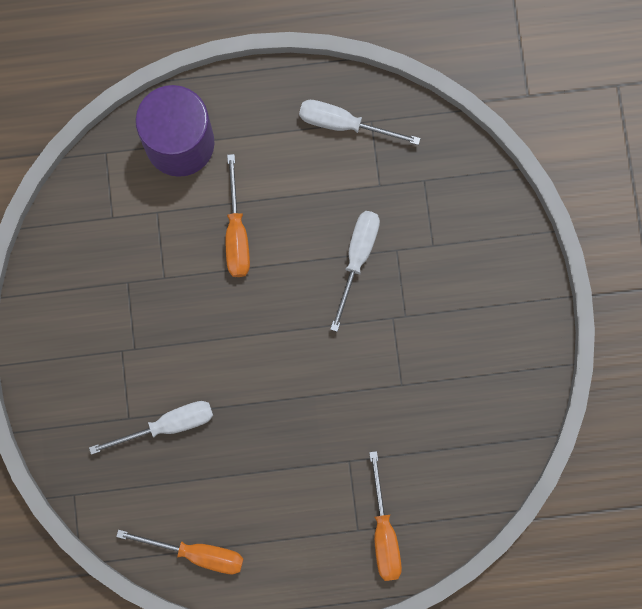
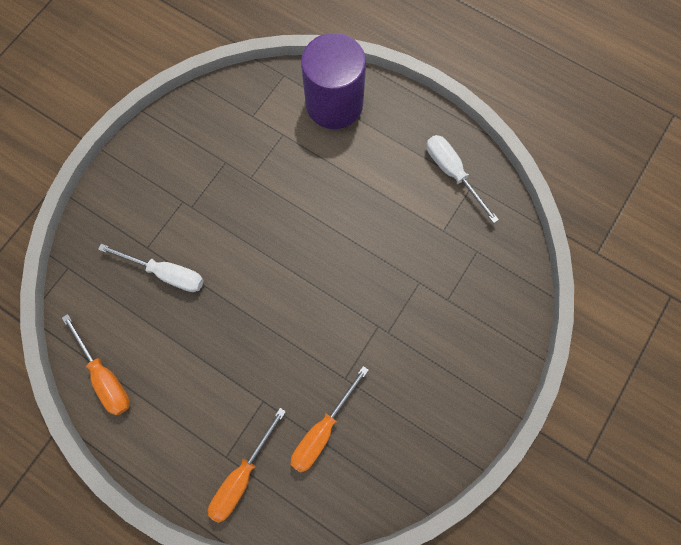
camera: 40 degrees right, 5 degrees down
orange screwdriver [226,154,250,277] -> orange screwdriver moved to [291,366,369,473]
white screwdriver [330,211,380,332] -> none

